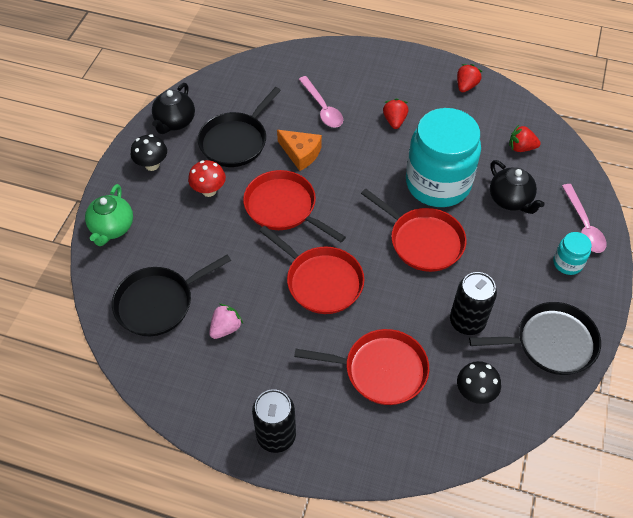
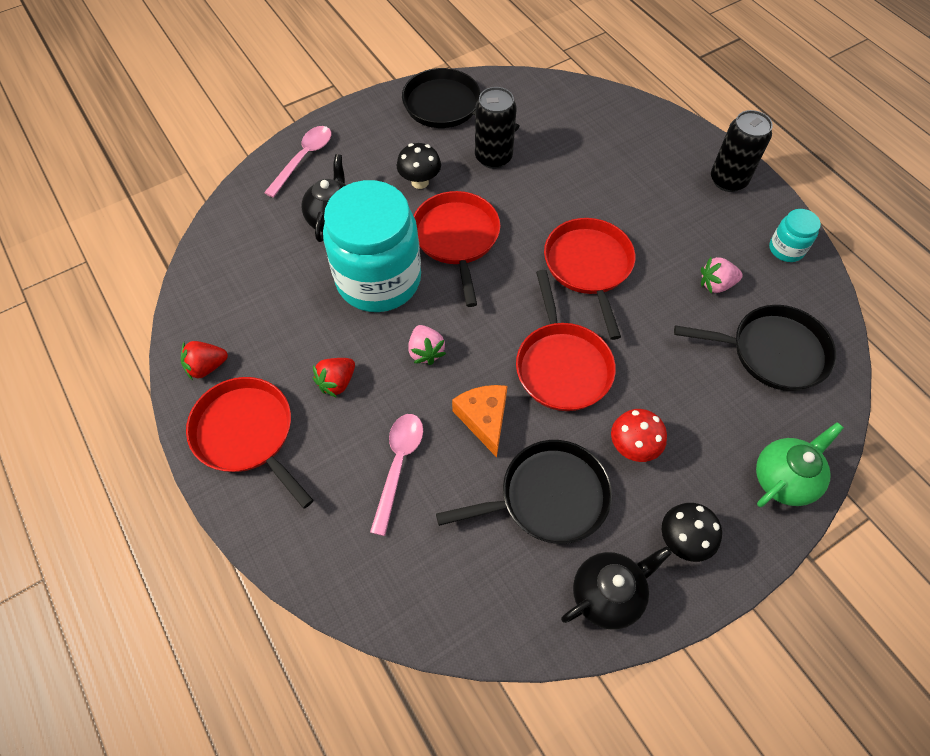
camera: 140 degrees left, 5 degrees up
red pan [294,329,429,405] -> red pan moved to [186,377,314,509]
black mushroom [457,361,501,404] -> black mushroom moved to [397,143,441,189]
red strawberry [509,125,541,152] -> none
turquoise jar [553,232,592,275] -> turquoise jar moved to [769,209,821,262]
none -> pink strawberry [408,325,446,365]

